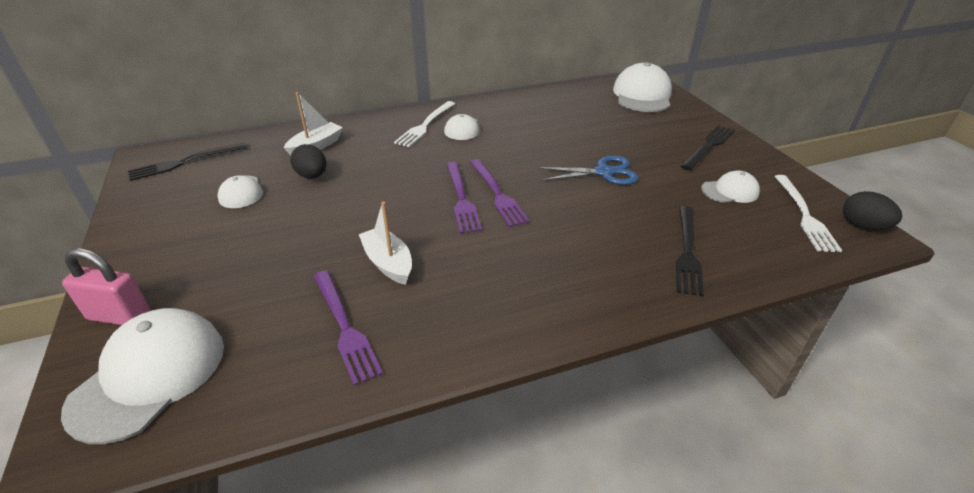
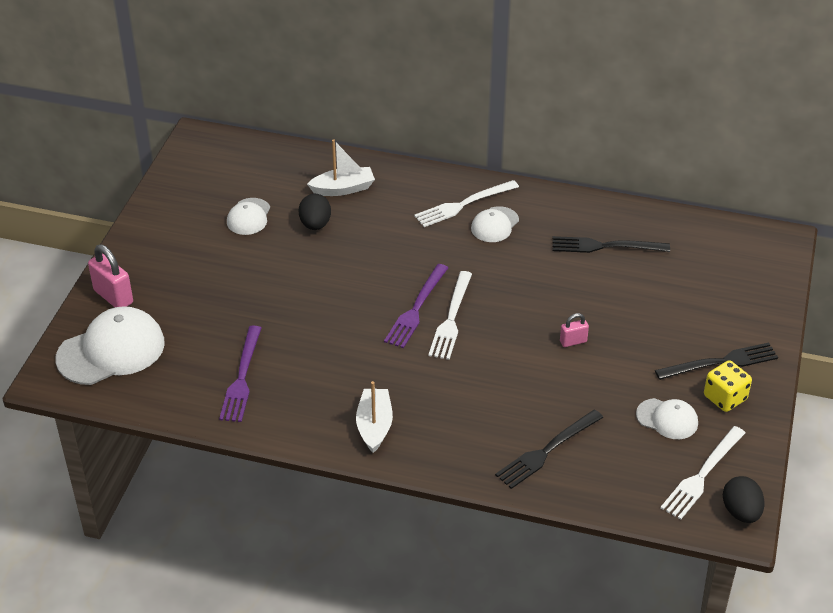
camera: 35 degrees right, 5 degrees up
black fork [128,143,247,181] -> black fork moved to [553,236,670,253]
white boat [359,202,412,285] -> white boat moved to [356,381,393,453]
purple fork [470,159,530,227] -> white fork [428,271,472,360]
blue scissors [537,156,639,185] -> pink padlock [560,313,589,347]
white cap [613,62,672,112] -> none
none -> yellow dice [704,360,752,412]

